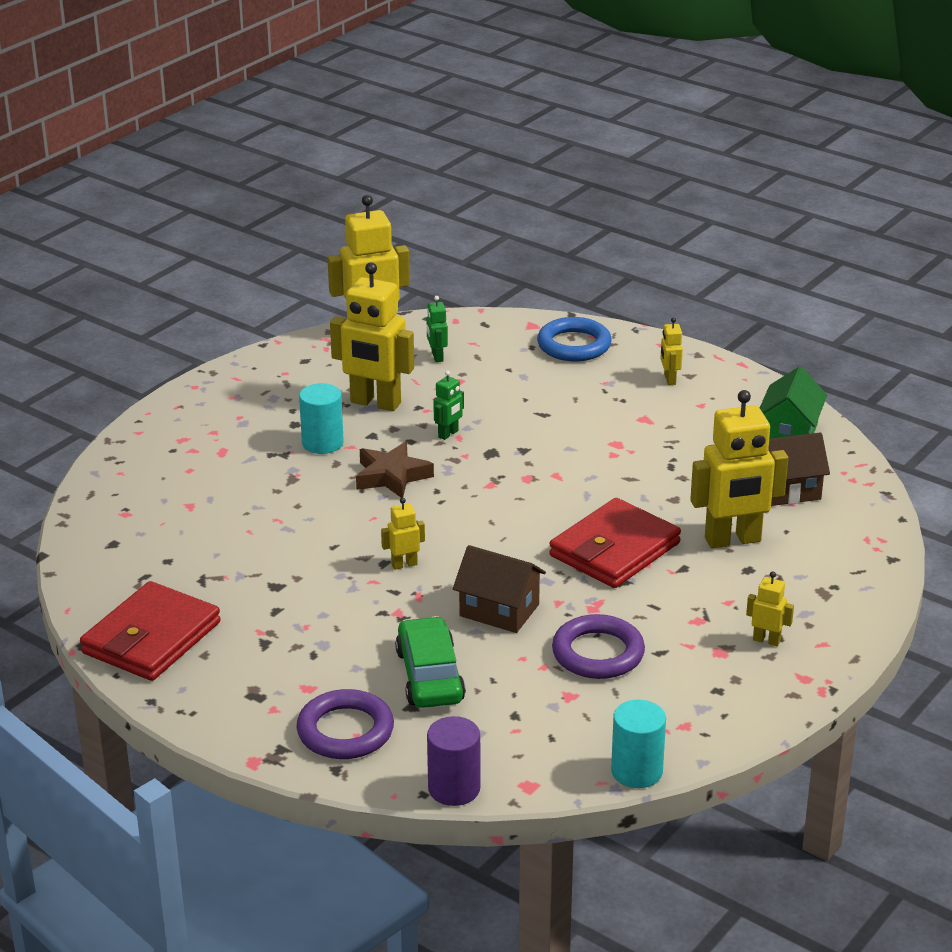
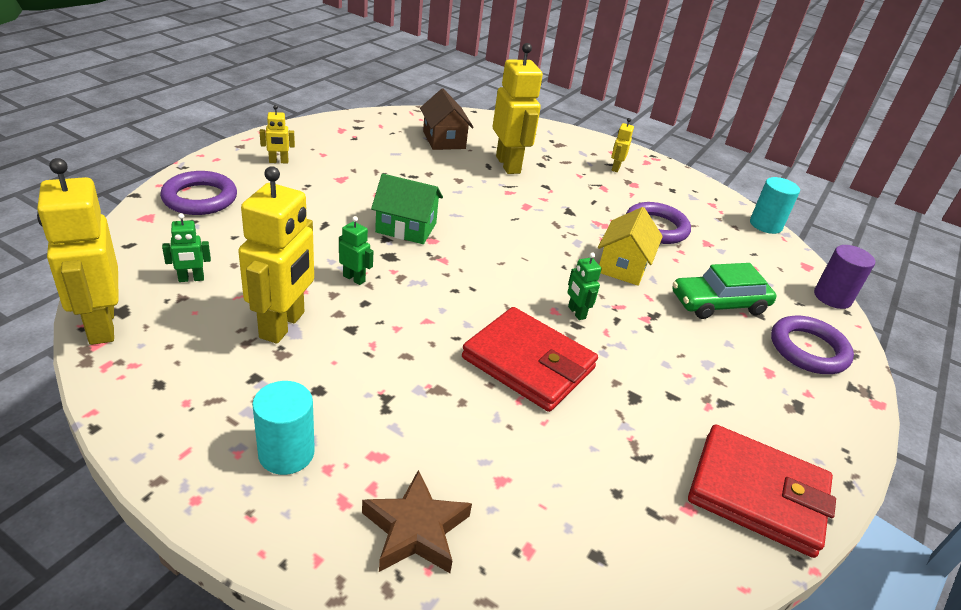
camera: 100 degrees left, 5 degrees up
turquoise cylinder [299,383,344,454] -> turquoise cylinder moved to [252,381,315,475]
brown star [356,442,434,498] -> brown star moved to [362,470,472,573]
yellow robot [381,498,425,570] -> green robot [568,252,602,320]
brown house [453,545,546,633] -> yellow house [598,207,663,286]
blue ring [537,317,612,361] -> purple ring [160,171,237,215]
red wallet [549,498,681,588] -> red wallet moved to [462,307,598,412]
green house [760,366,827,439] -> green house moved to [371,174,443,244]

